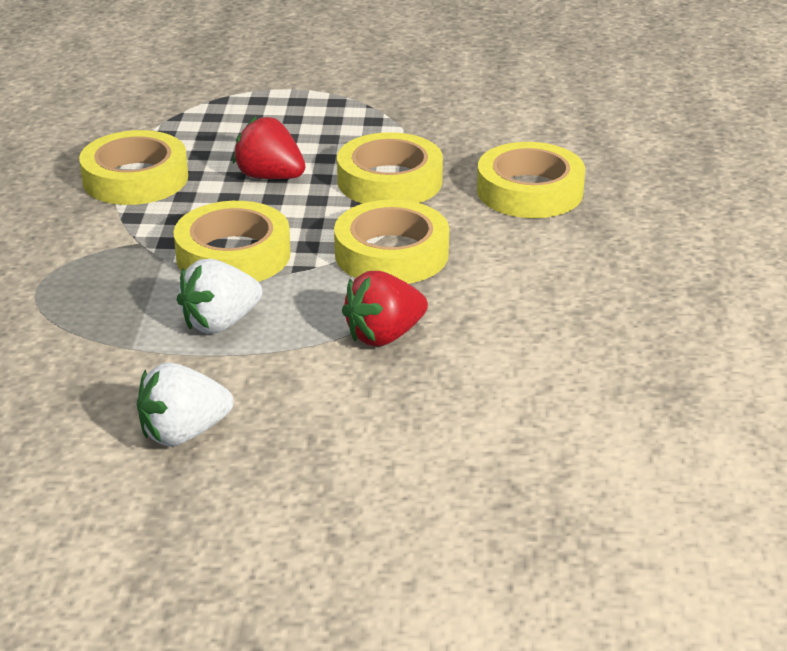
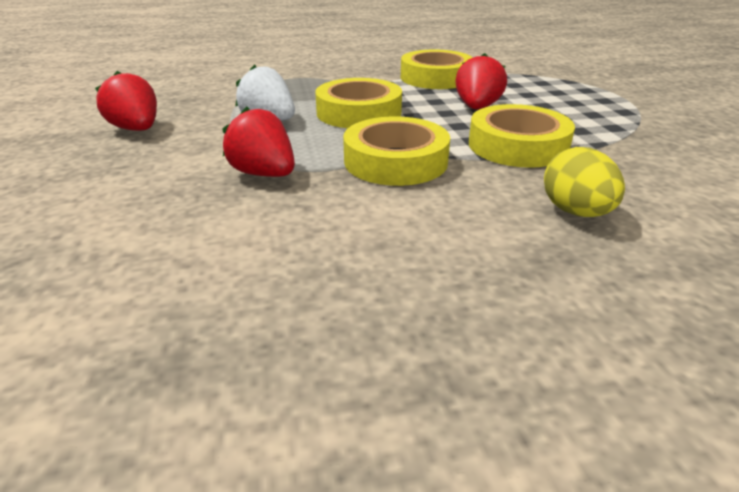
camera: 75 degrees right, 0 degrees up
white strawberry [137,363,233,447] -> red strawberry [95,71,157,131]
yellow tape [477,142,585,218] -> yellow egg [544,147,625,217]

